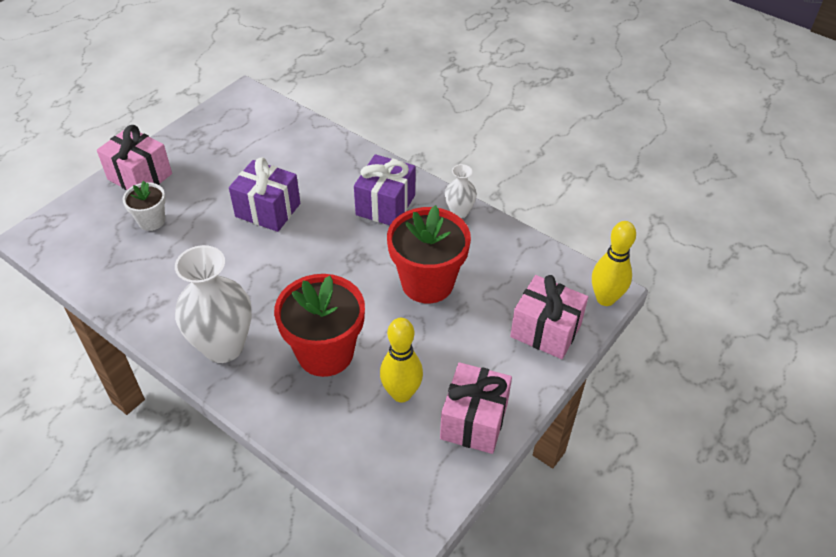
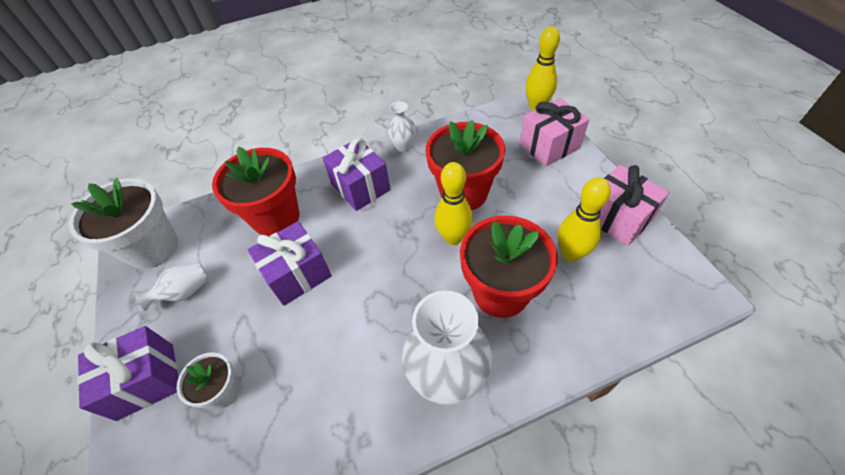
camera: 55 degrees left, 5 degrees up
pink gift [97,125,172,190] -> purple gift [77,326,178,421]
none -> white flower pot [68,178,179,269]
none -> white vase [134,263,209,311]
none -> red flower pot [212,146,299,237]
none -> yellow bowling pin [434,162,473,245]

